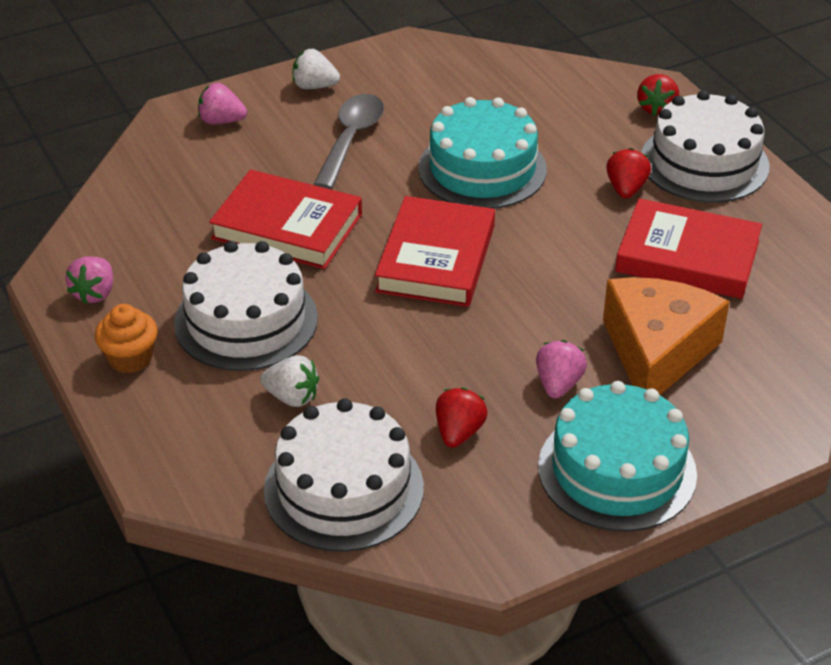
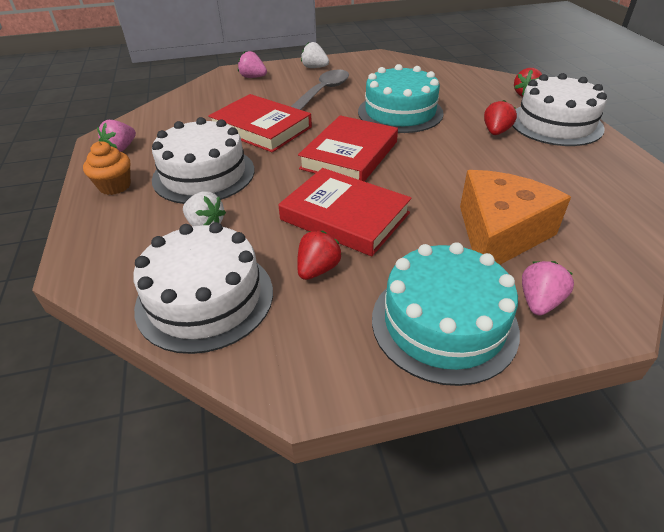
camera: 15 degrees right, 0 degrees up
pink strawberry [536,340,587,399] -> pink strawberry moved to [522,261,574,316]
red book [615,198,762,299] -> red book moved to [278,168,412,256]

